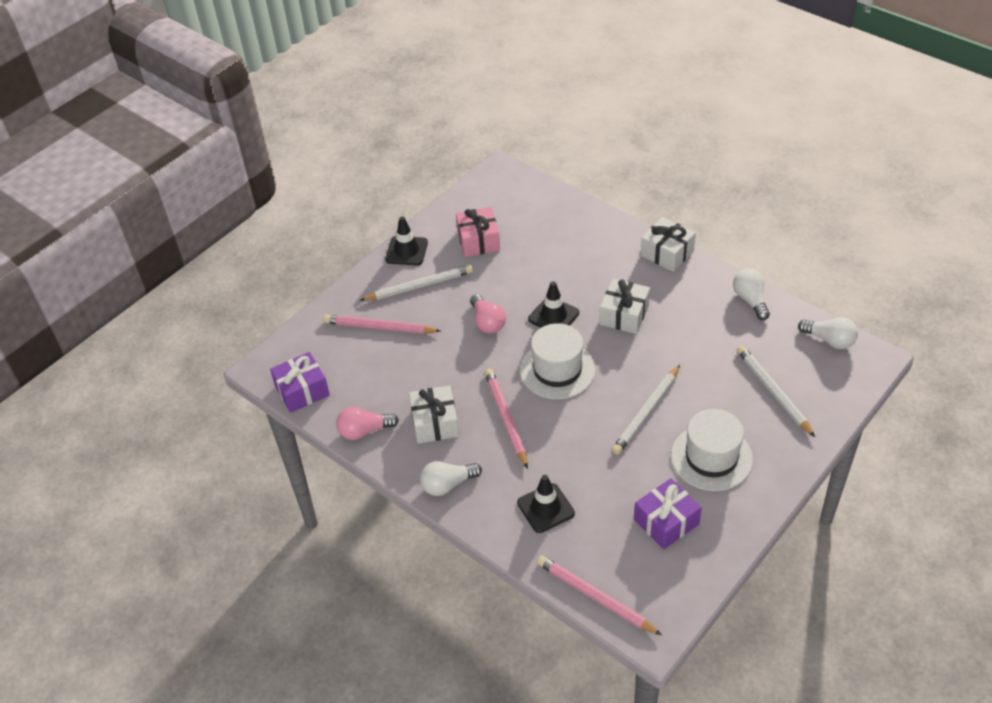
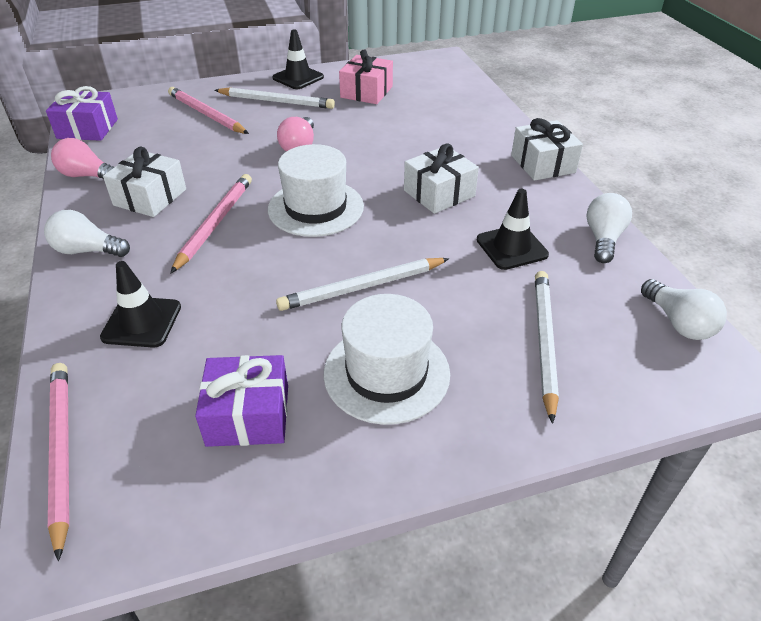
camera: 30 degrees right, 5 degrees down
black traffic cone [528,281,579,328] -> black traffic cone moved to [477,189,549,270]

